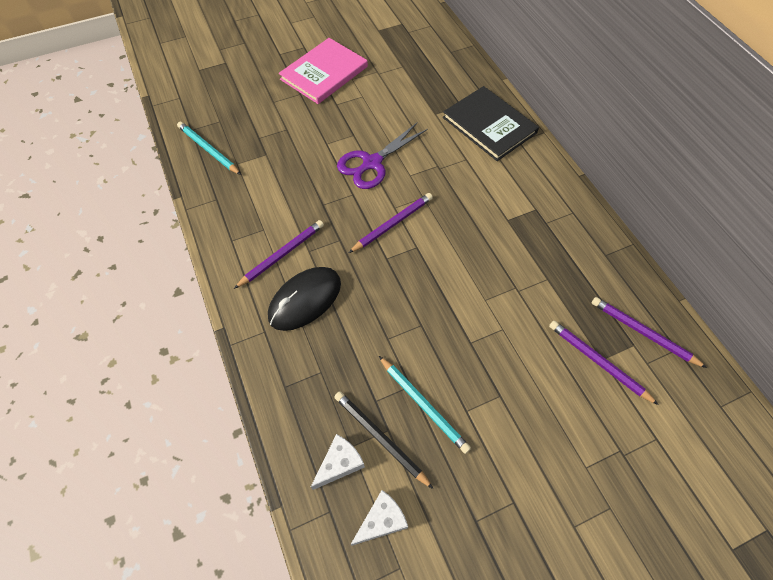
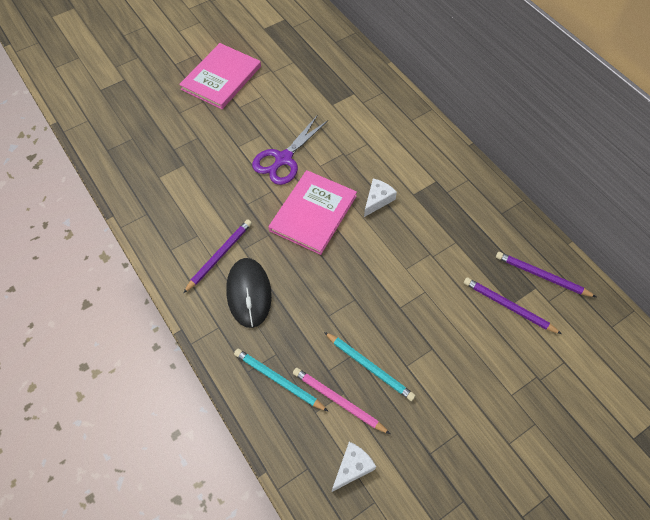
camera: 10 degrees left, 0 degrees up
turquoise pencil [177,122,241,175] -> turquoise pencil moved to [234,349,329,412]
black mouse [268,267,341,331] -> black mouse turned 45 degrees counterclockwise [226,258,272,328]
white cheese [311,434,365,490] -> white cheese moved to [364,178,397,217]
black pencil [334,391,433,489] -> pink pencil [293,368,390,434]
purple pencil [349,193,433,253] -> pink book [269,170,357,255]
black book [443,86,539,161] -> none

